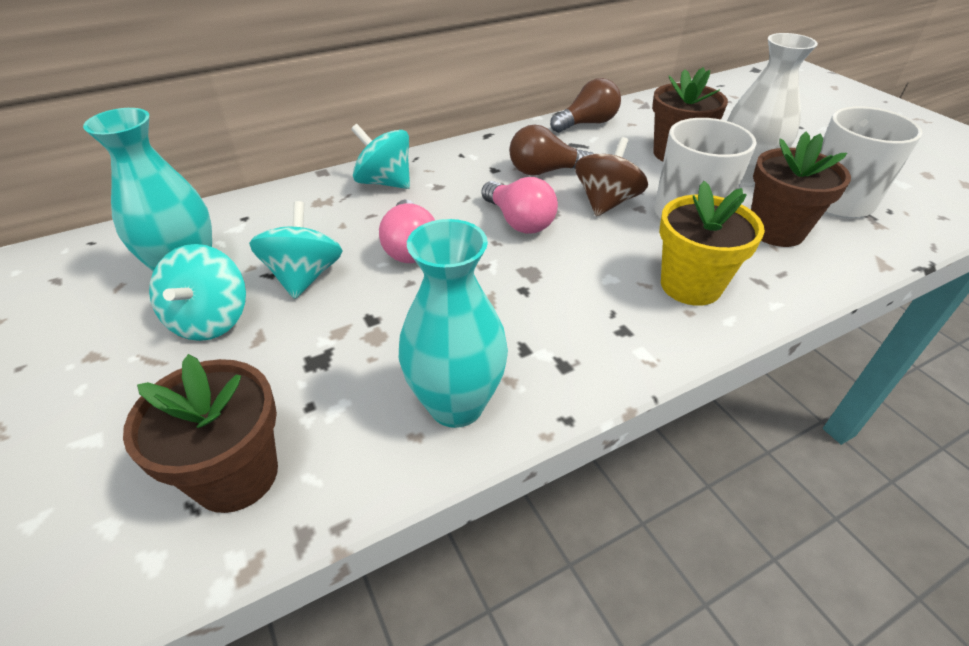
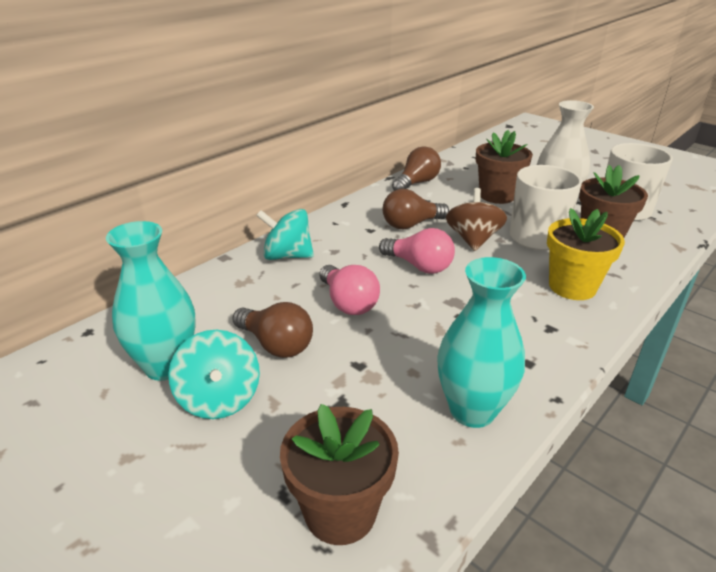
camera: 20 degrees left, 10 degrees down
turquoise spinning top [249,201,342,299] -> brown light bulb [232,302,313,358]

